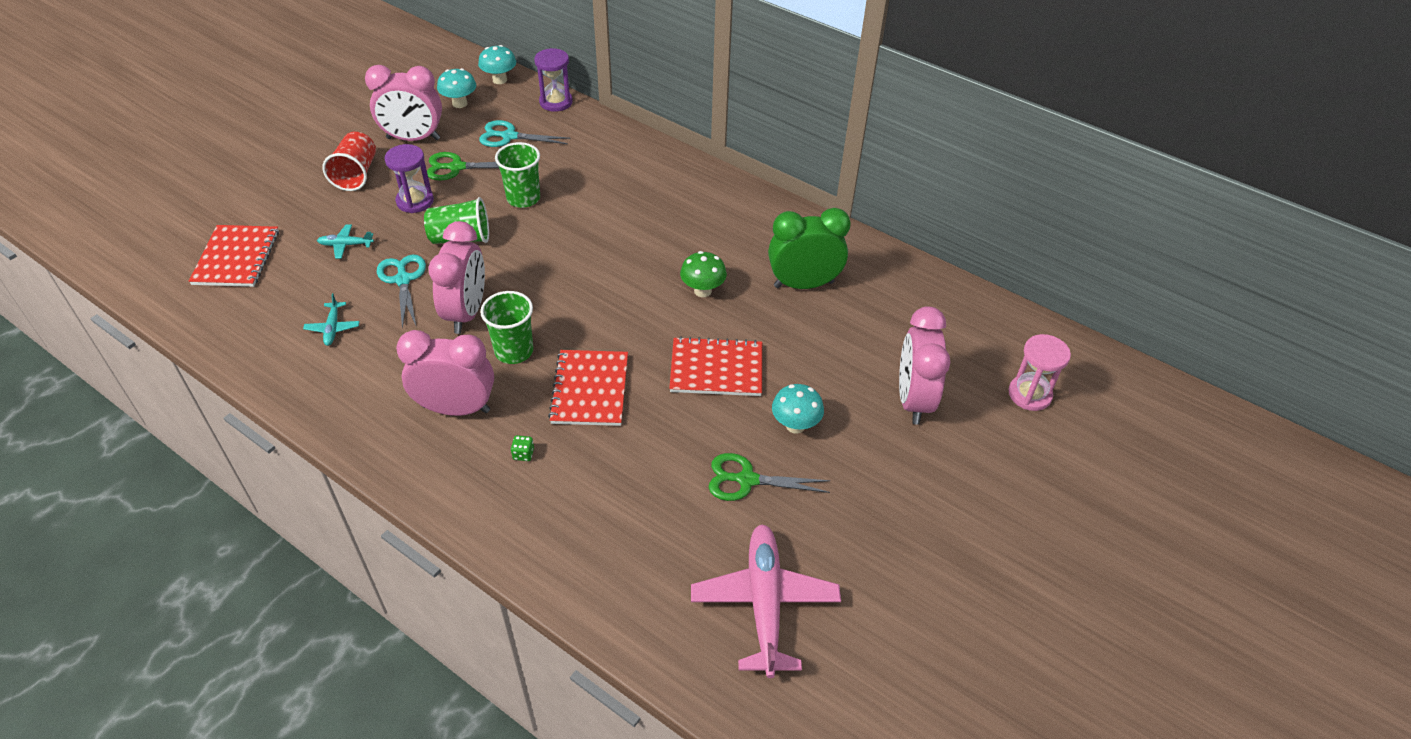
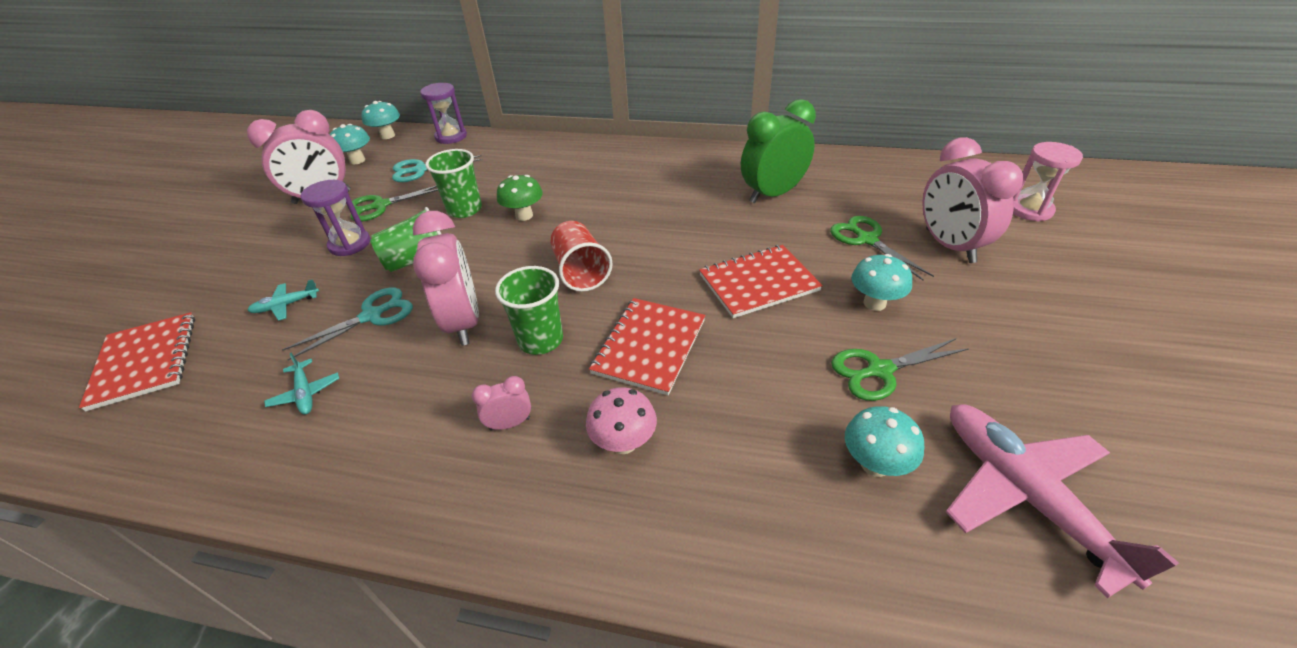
camera: 20 degrees left, 5 degrees down
red cup [322,132,376,191] -> red cup moved to [550,221,613,292]
turquoise scissors [377,254,426,329] -> turquoise scissors turned 90 degrees clockwise [282,287,413,361]
pink clock [396,330,494,416] -> pink clock [472,376,531,430], size x0.46
green dice [511,435,534,461] -> pink mushroom [586,387,657,454]
red notebook [548,350,628,426] -> red notebook turned 45 degrees clockwise [589,298,705,395]
green mushroom [680,251,727,297] -> green mushroom moved to [497,175,543,221]
none -> green scissors [830,216,934,281]
none -> turquoise mushroom [845,406,925,477]

